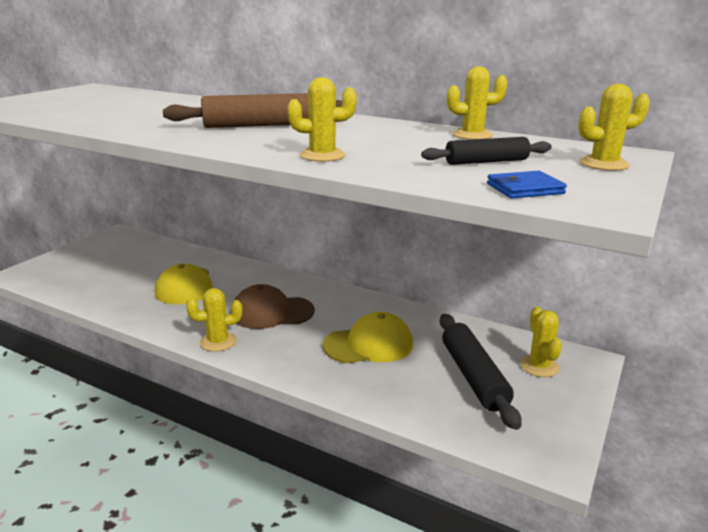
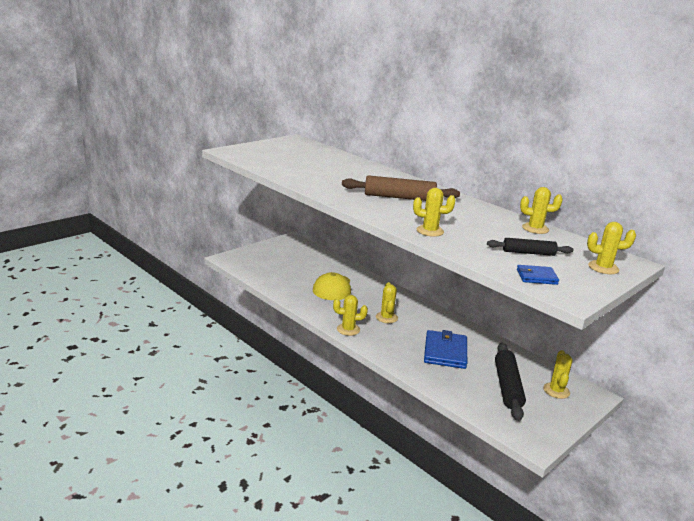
camera: 15 degrees right, 0 degrees up
brown cap [235,284,315,329] -> yellow cactus [376,282,398,323]
yellow cap [323,312,413,364] -> blue wallet [424,330,467,369]

